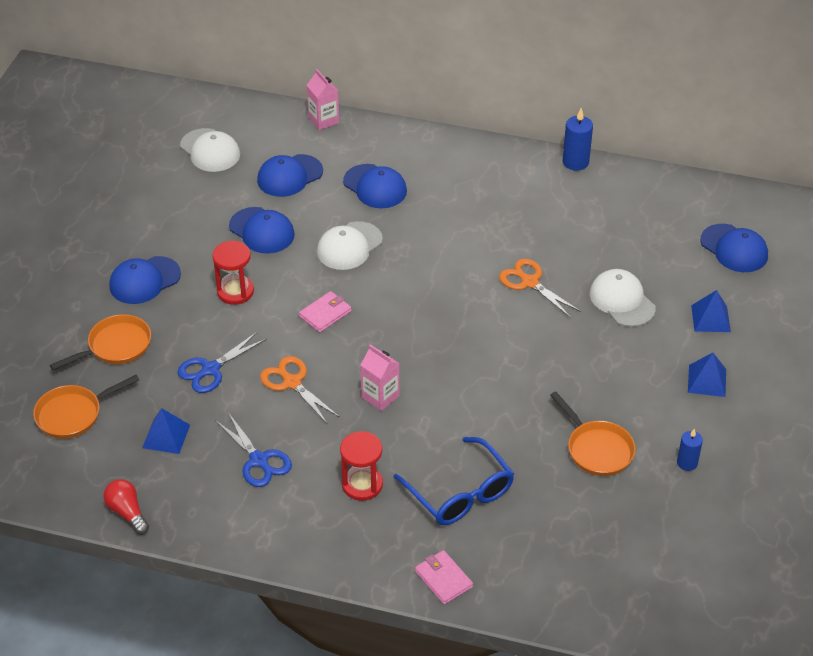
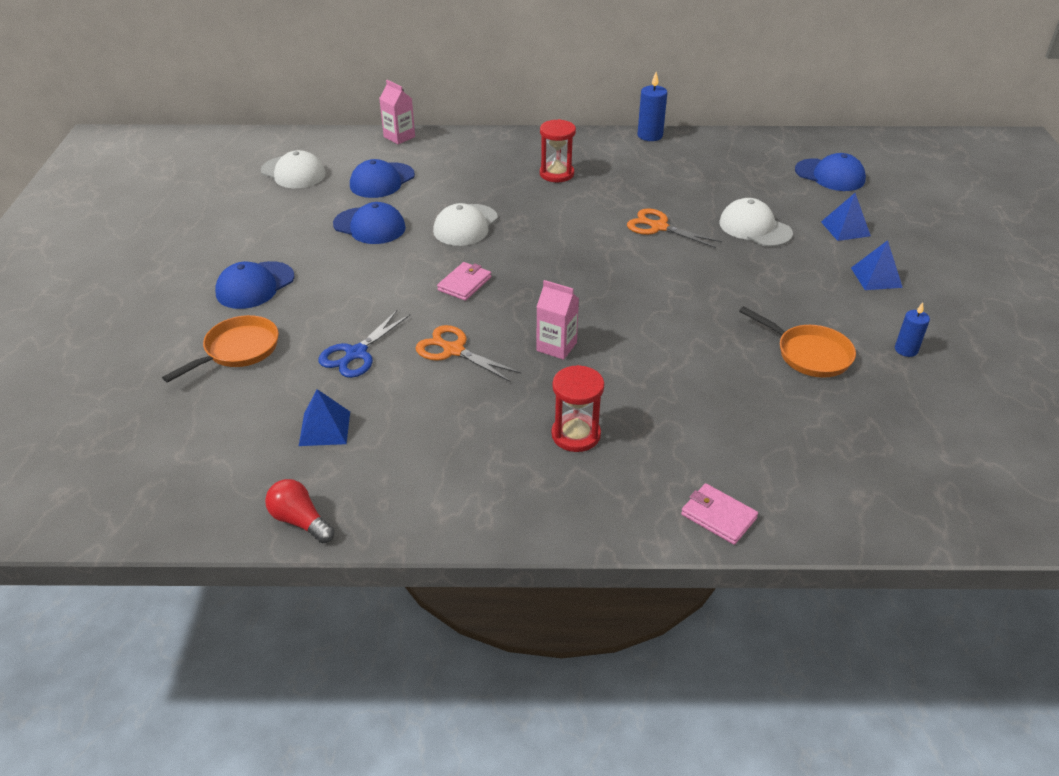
camera: 15 degrees left, 5 degrees down
orange pan [33,375,139,439] -> none
red hourglass [212,241,254,305] -> red hourglass moved to [540,119,576,182]
blue scissors [215,412,292,487] -> none
blue cap [343,164,407,208] -> none
blue glasses [394,437,514,525] -> none

